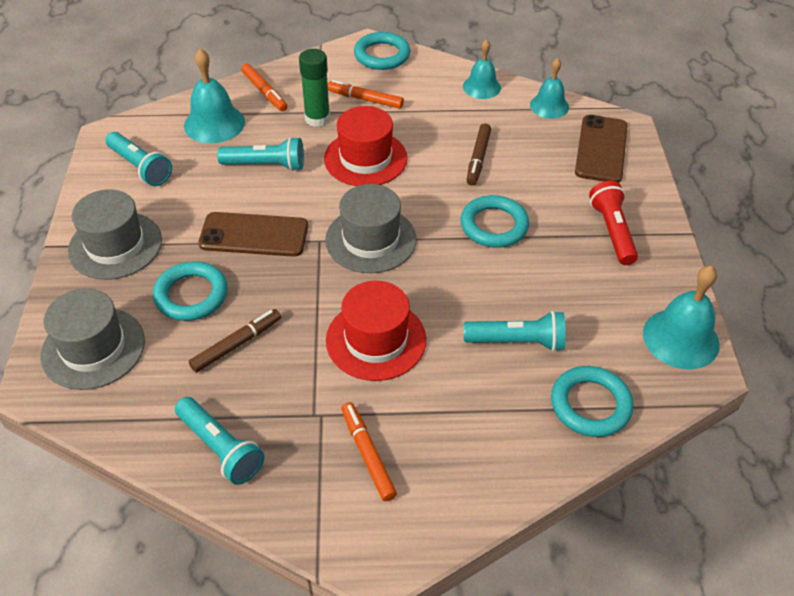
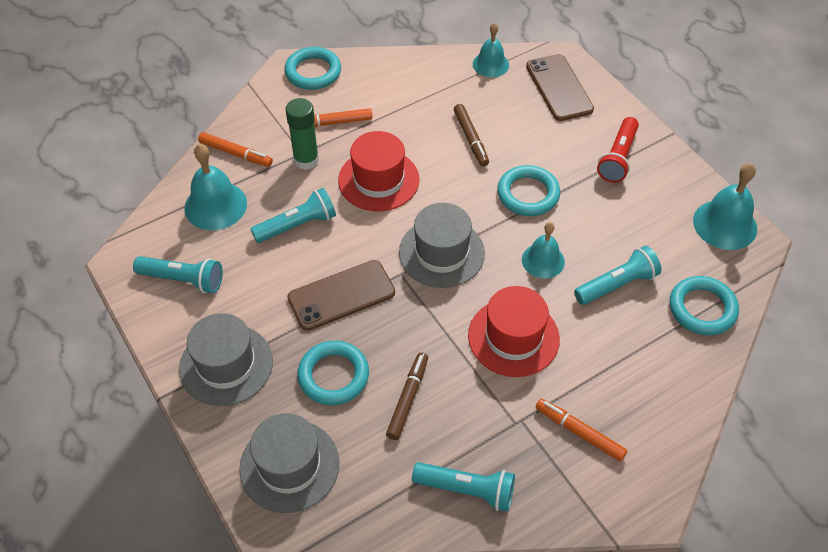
camera: 30 degrees left, 5 degrees up
turquoise bell [463,39,501,99] -> turquoise bell moved to [522,222,565,278]
red flashlight [589,181,638,265] -> red flashlight turned 120 degrees counterclockwise [597,117,639,183]

